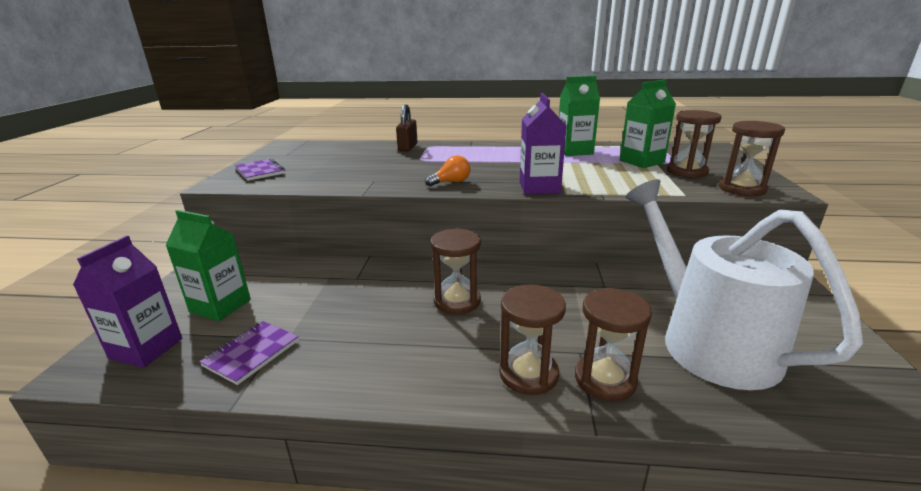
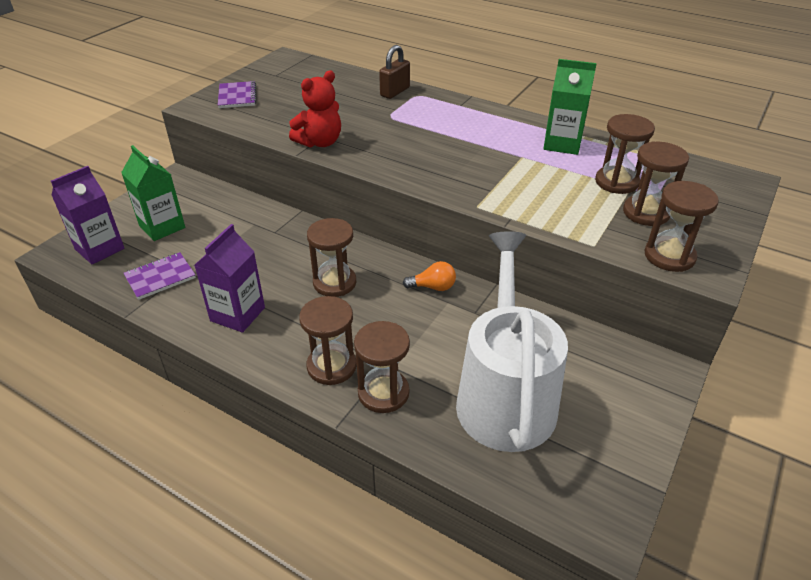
camera: 25 degrees right, 15 degrees up
orange light bulb [425,155,471,186] -> orange light bulb moved to [403,261,456,291]
purple carton [520,93,566,194] -> purple carton moved to [194,224,265,332]
green carton [620,80,676,168] -> brown hourglass [595,114,655,194]
none -> red teddy bear [289,71,341,148]

